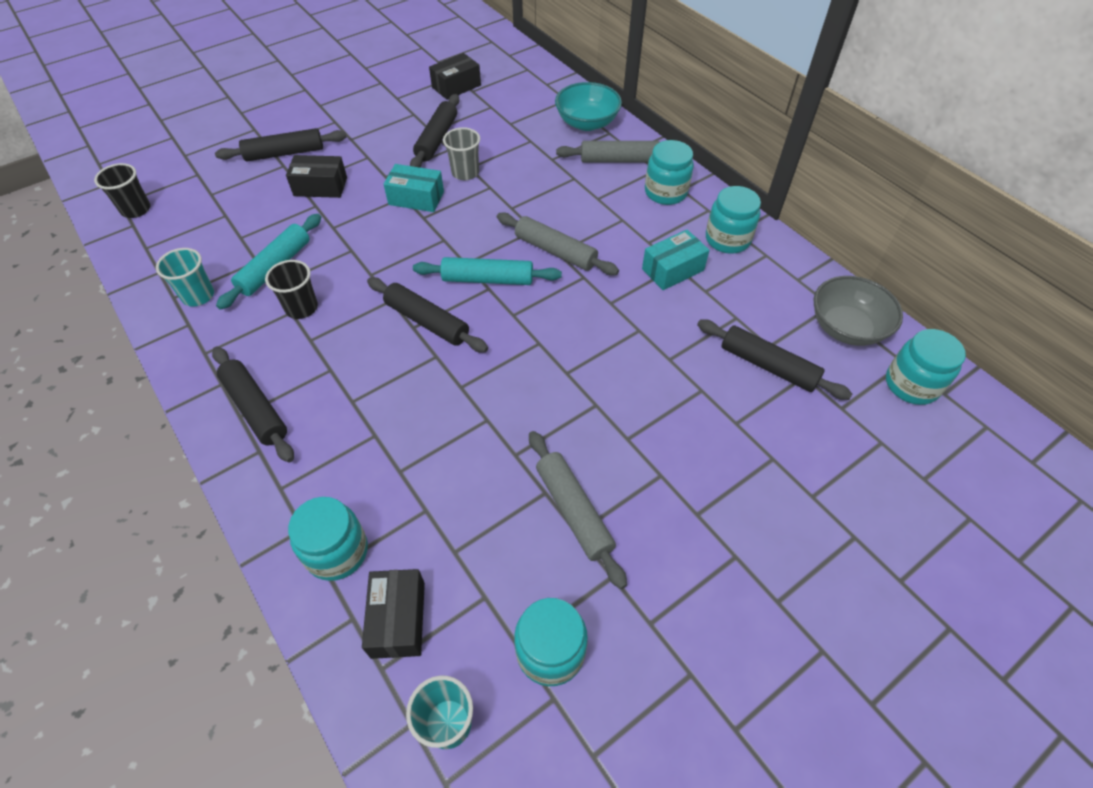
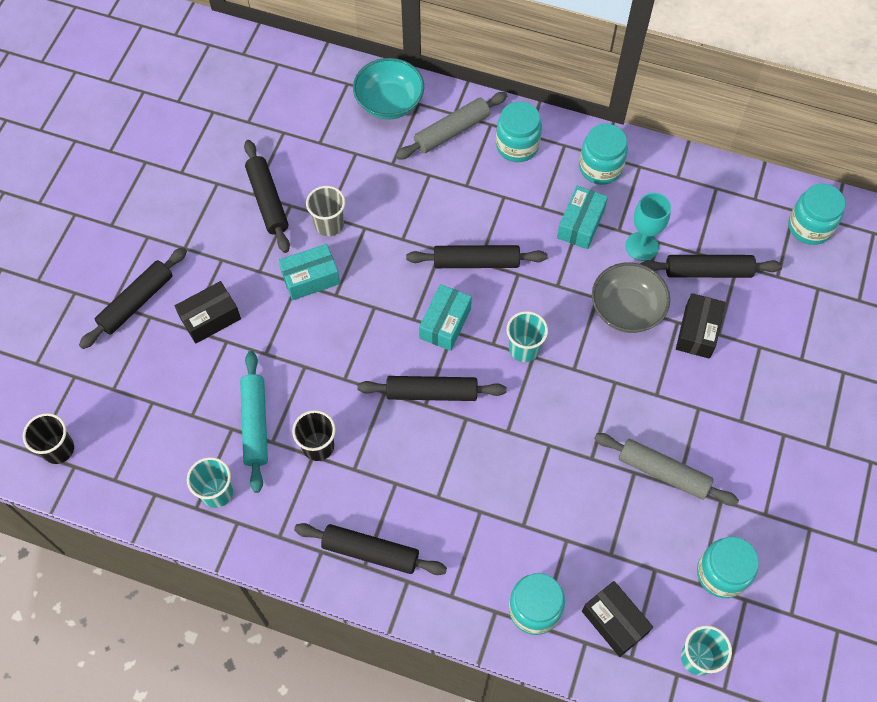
camera: 35 degrees left, 10 degrees up
turquoise rolling pin [413,257,562,285] -> turquoise box [419,284,472,351]
black box [429,53,481,100] -> black box moved to [676,293,726,359]
grey rolling pin [497,213,619,275] -> black rolling pin [406,245,547,268]
grey bowl [814,276,903,346] -> grey bowl moved to [592,262,670,333]
none -> turquoise cup [507,311,548,362]
none -> turquoise goblet [625,193,671,261]

